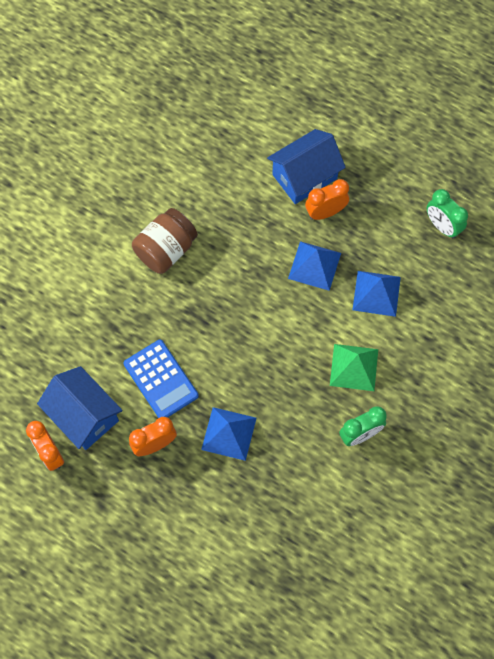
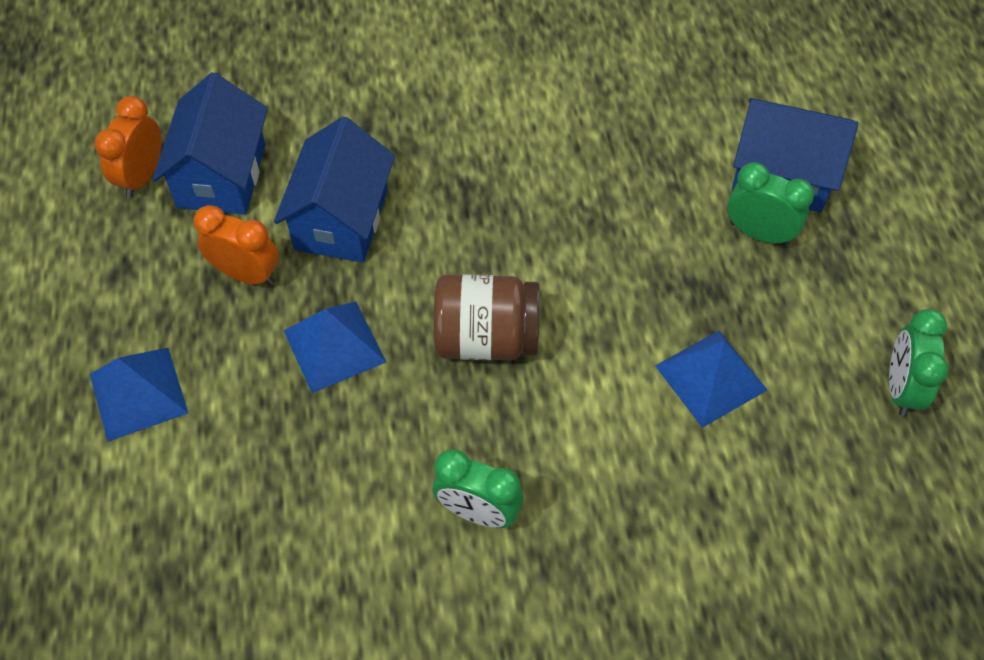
camera: 50 degrees right, 10 degrees down
blue calculator [123,340,199,418] -> blue house [274,117,395,263]
brown jar [132,208,198,274] -> brown jar moved to [434,274,540,360]
blue pyramid [288,241,341,291] -> blue pyramid moved to [90,348,188,442]
orange clock [305,179,349,220] -> green clock [727,162,814,246]
green pyramid [330,344,378,391] -> none

